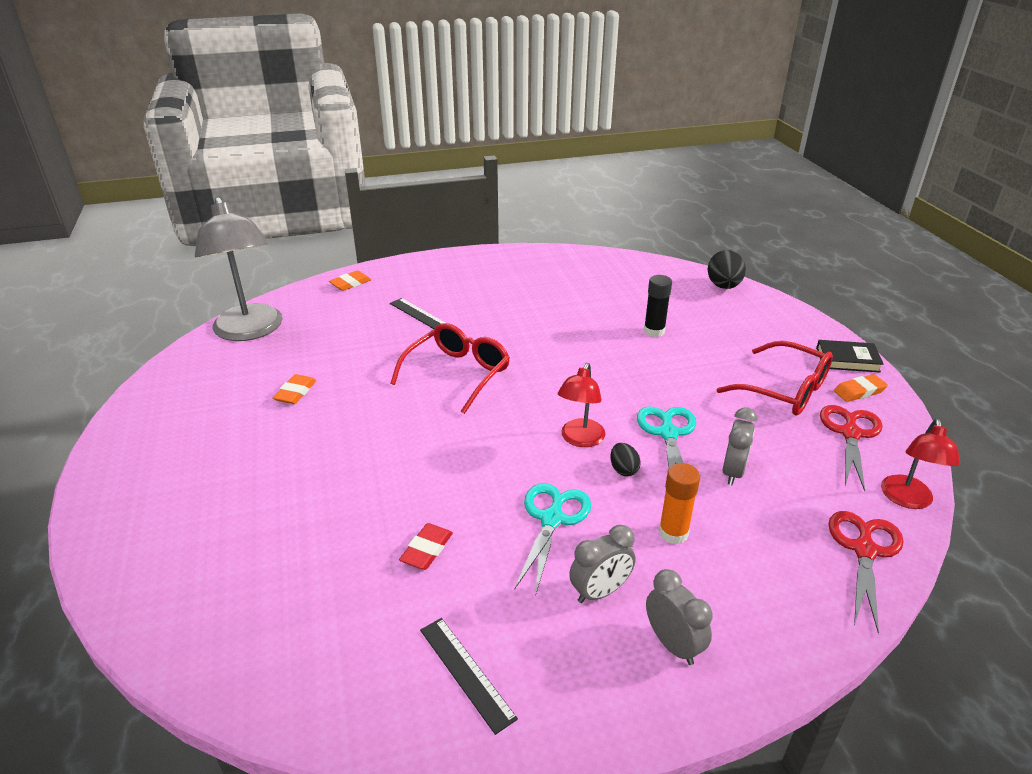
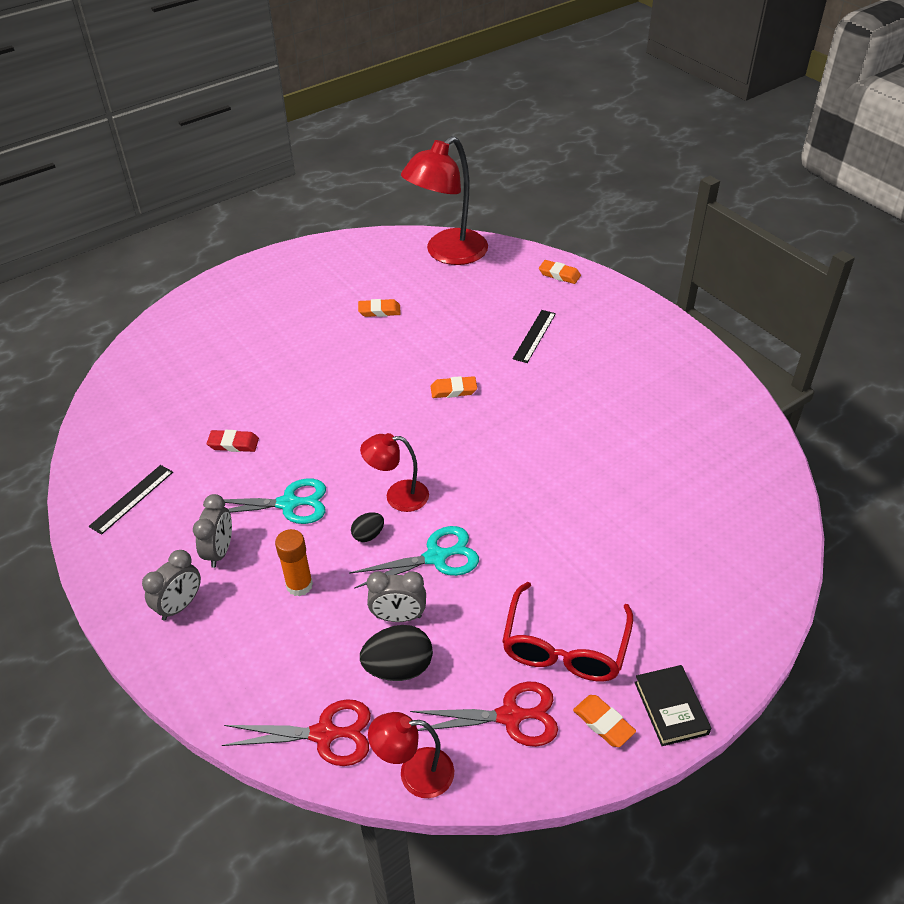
camera: 70 degrees right, 10 degrees up
grey lamp [195,197,283,341] -> red lamp [401,136,488,265]
red glasses [390,323,510,414] -> orange eraser [431,376,477,398]
grey clock [569,525,636,603] -> grey clock turned 120 degrees counterclockwise [193,494,232,568]
black glue stick [644,275,672,337] -> none
black egg [708,250,746,289] -> black egg moved to [360,625,433,681]

